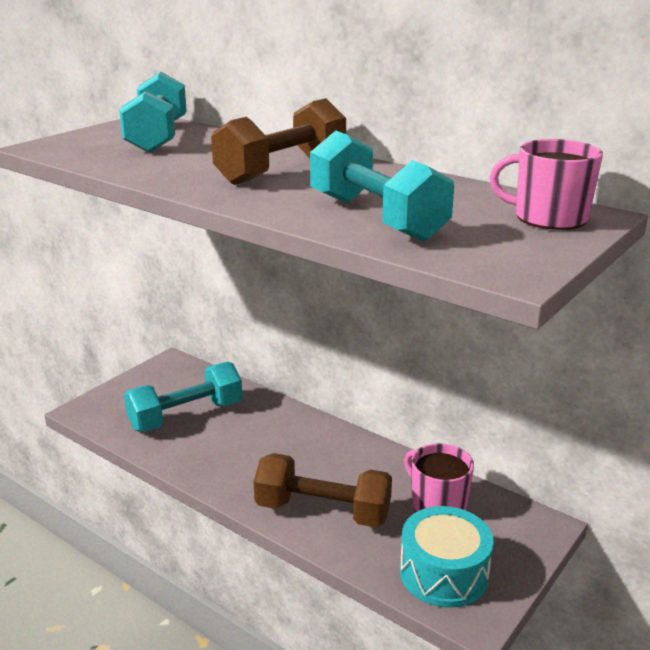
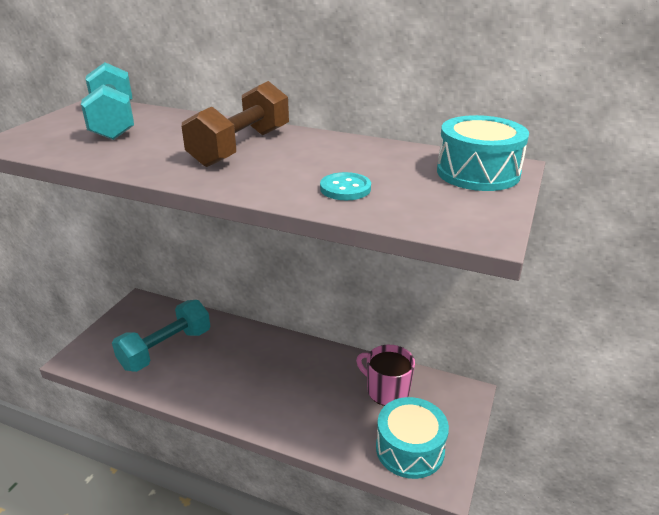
camera: 15 degrees left, 5 degrees up
brown dumbbell [254,453,392,527] -> none
turquoise dumbbell [310,131,454,242] -> turquoise button [320,172,371,200]
pink mug [490,139,603,230] -> turquoise drum [437,115,529,191]

